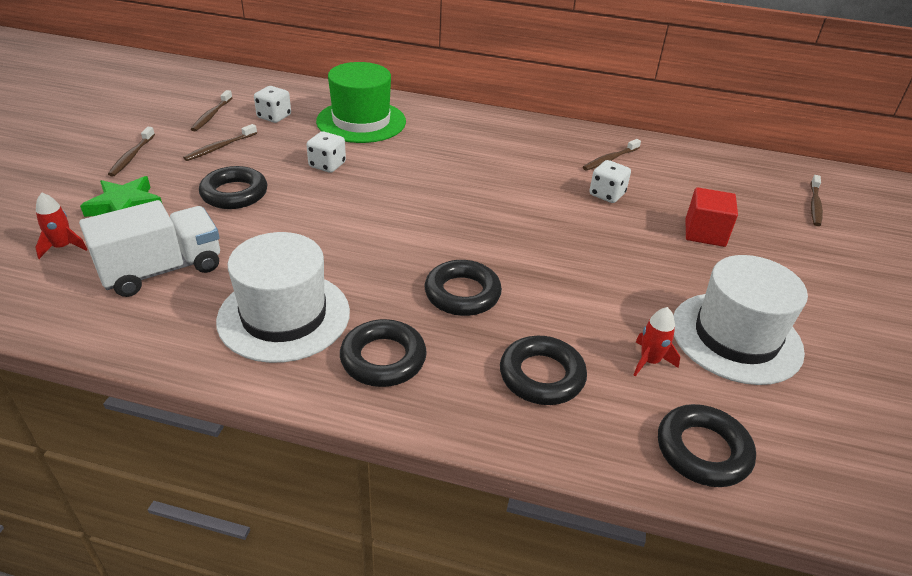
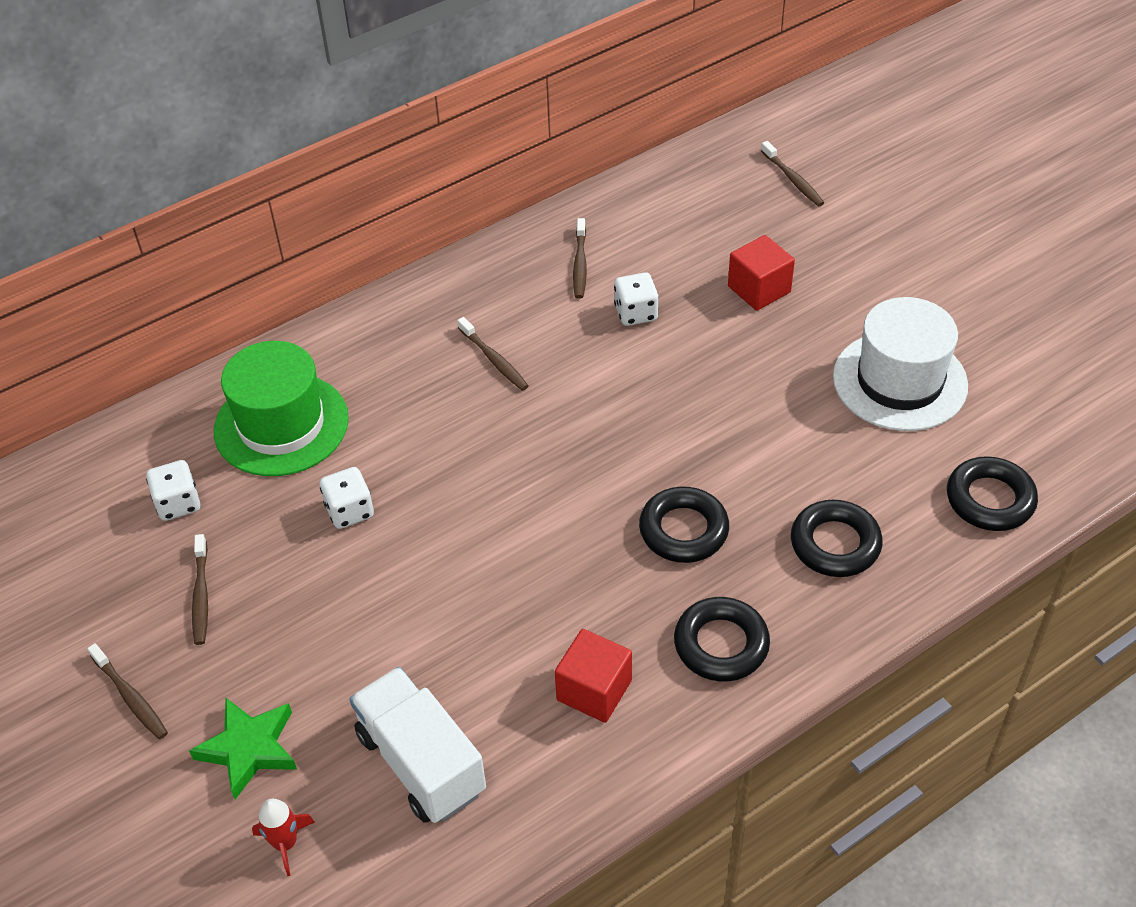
camera: 45 degrees left, 10 degrees up
white truck [79,200,220,297] -> white truck turned 45 degrees counterclockwise [350,667,486,823]
brown toothbrush [191,90,233,131] -> brown toothbrush moved to [457,317,529,391]
black ring [199,166,267,209] -> none
white hat [216,232,350,363] -> red cube [555,629,632,723]
red rocket [634,307,680,377] -> none

